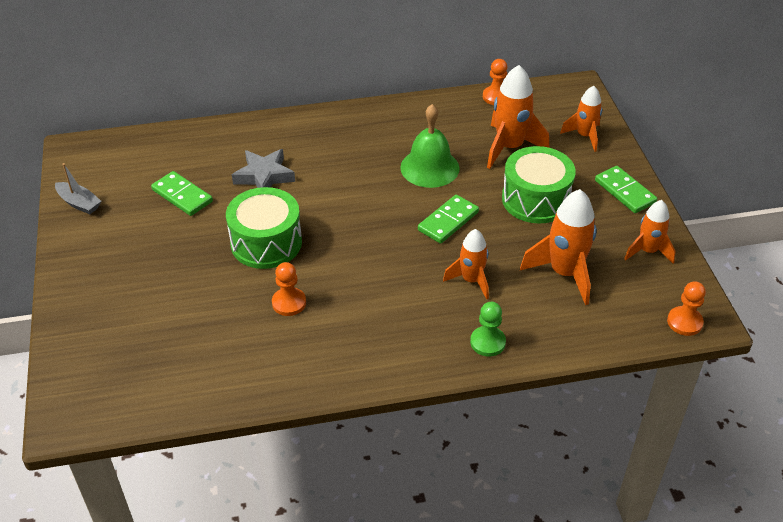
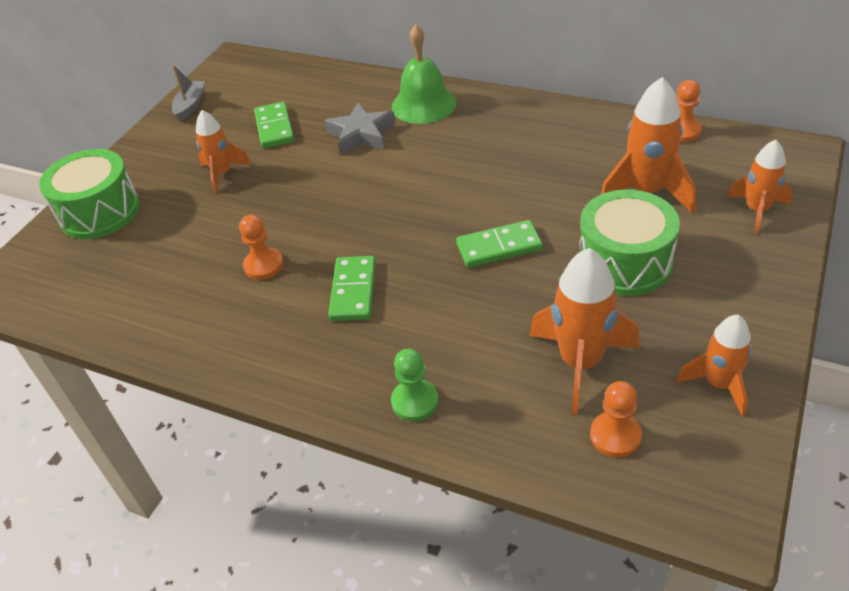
camera: 40 degrees right, 0 degrees up
grey boat [55,163,101,214] -> grey boat turned 150 degrees counterclockwise [172,65,205,121]
green drum [226,187,302,269] -> green drum moved to [39,149,140,239]
green bell [400,104,460,188] -> green bell moved to [392,24,457,124]
orange rocket [443,229,489,299] -> orange rocket moved to [196,110,252,193]
green domino [595,166,657,213] -> green domino moved to [328,256,376,321]
orange pawn [667,281,706,336] -> orange pawn moved to [590,381,642,458]

